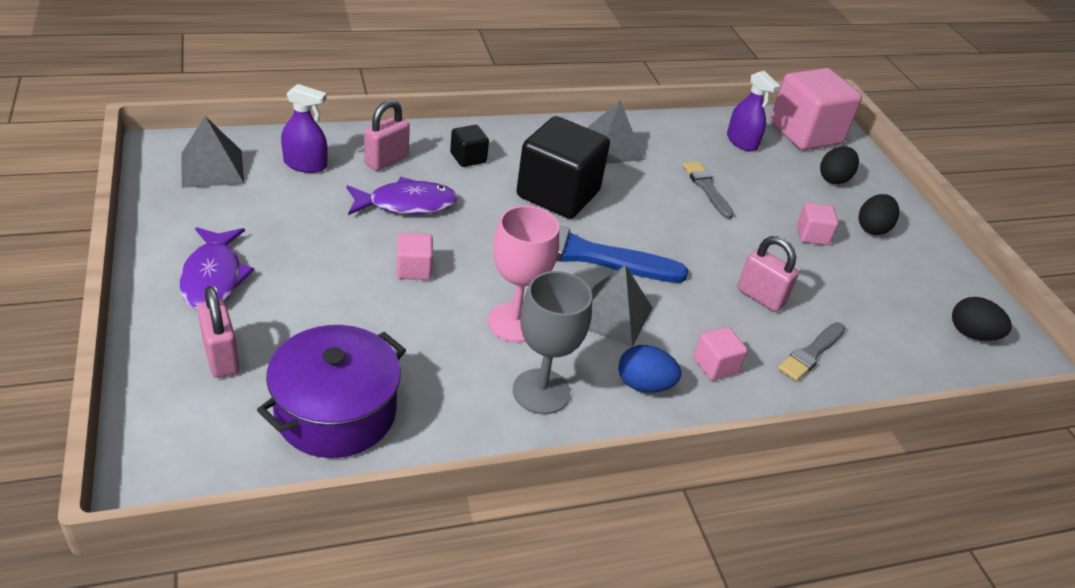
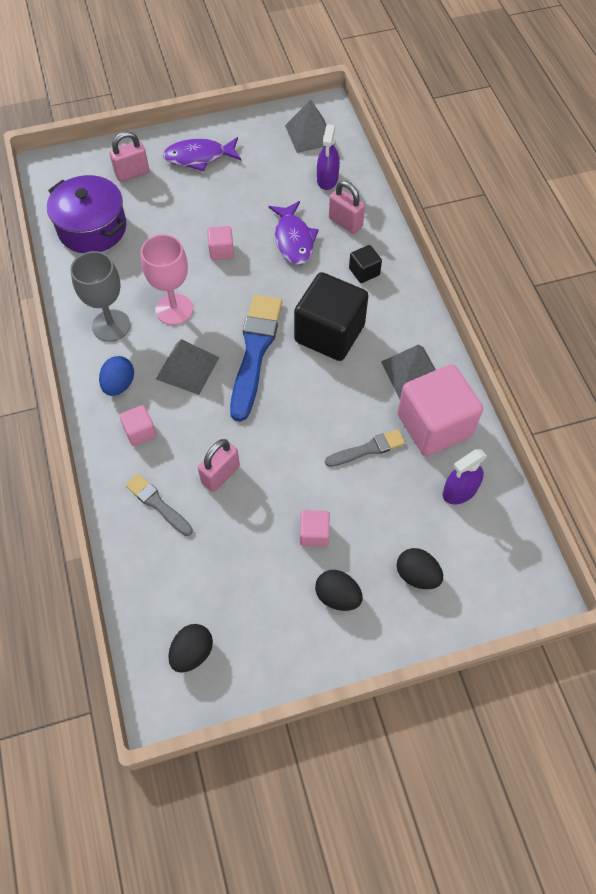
camera: 95 degrees right, 20 degrees up
pink cube [770,68,862,150] -> pink cube moved to [398,364,483,456]

